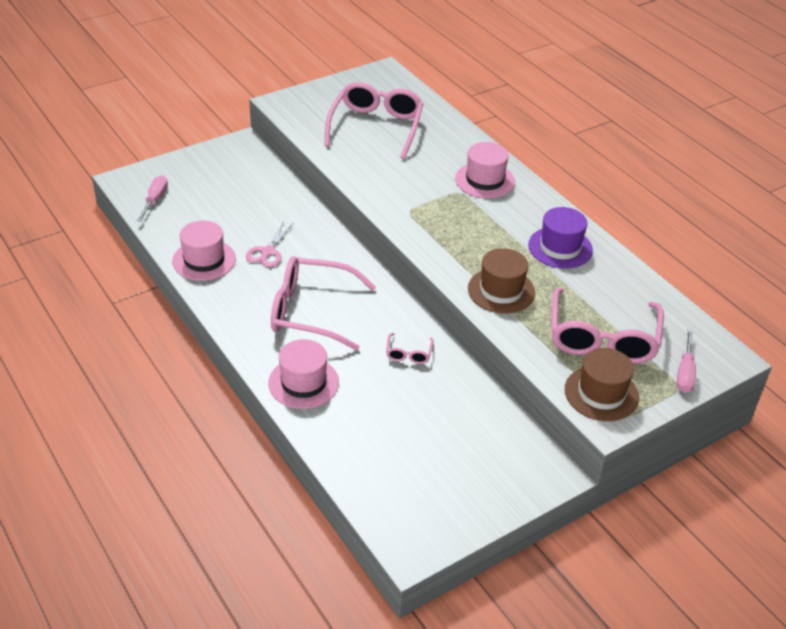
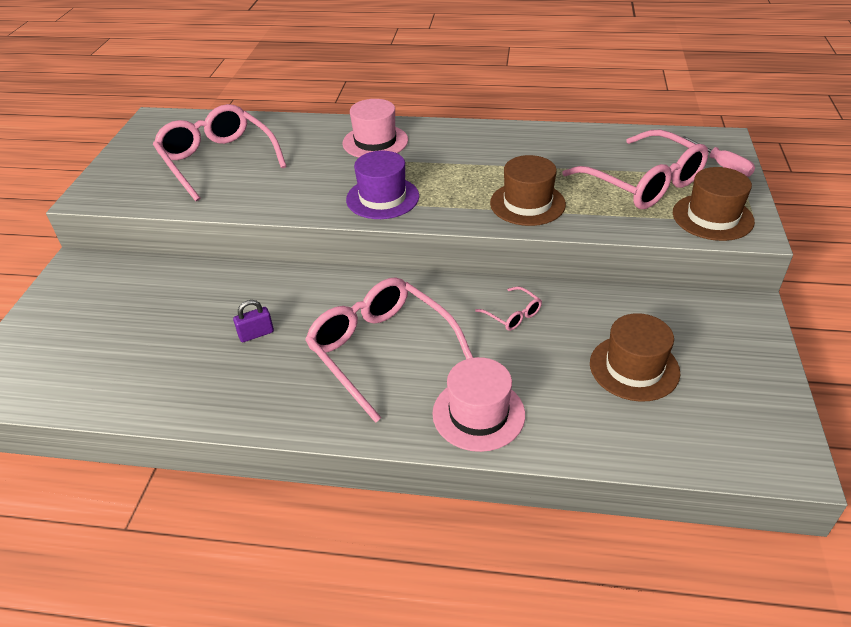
camera: 45 degrees left, 0 degrees up
pink screwdriver [137,175,168,221] -> none
pink hat [172,221,236,281] -> none
pink scissors [246,221,294,267] -> purple padlock [233,300,274,342]
pink glasses [271,256,376,351] -> pink glasses turned 90 degrees clockwise [305,277,473,423]
purple hat [528,207,593,269] -> purple hat moved to [346,151,419,219]
none -> brown hat [590,313,680,402]

